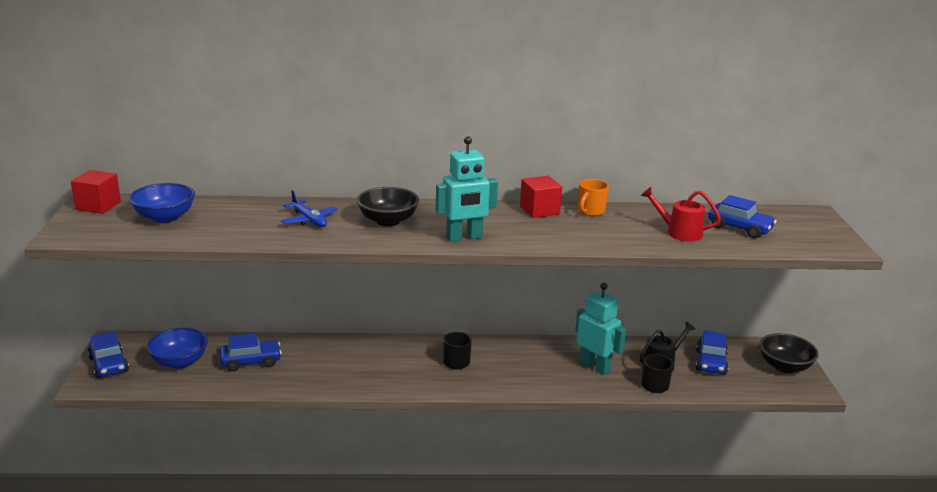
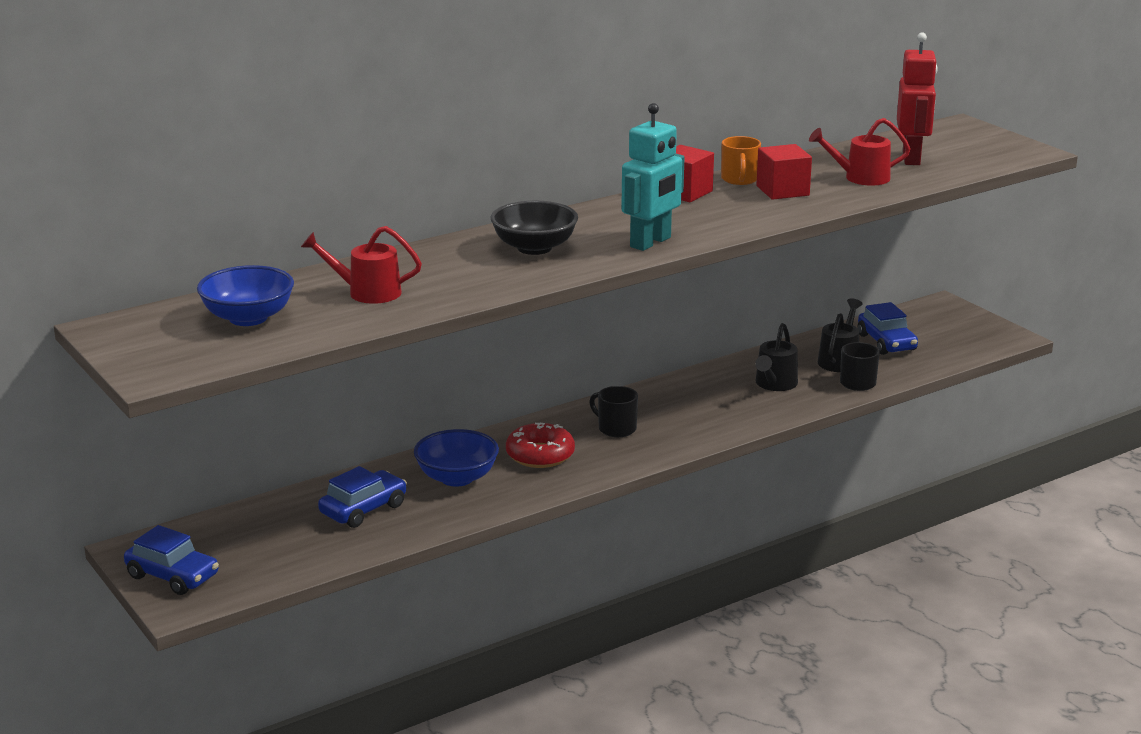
camera: 30 degrees left, 0 degrees up
red cube [71,170,121,214] -> red cube moved to [756,144,812,200]
blue bowl [147,328,208,369] -> blue bowl moved to [414,429,499,487]
blue plane [281,190,338,227] -> none
turquoise robot [575,283,626,375] -> black watering can [755,323,798,391]
blue car [708,195,777,238] -> red robot [897,33,938,165]
black bowl [759,333,819,373] -> none
none -> red watering can [301,226,422,304]
none -> red donut [506,422,575,468]

